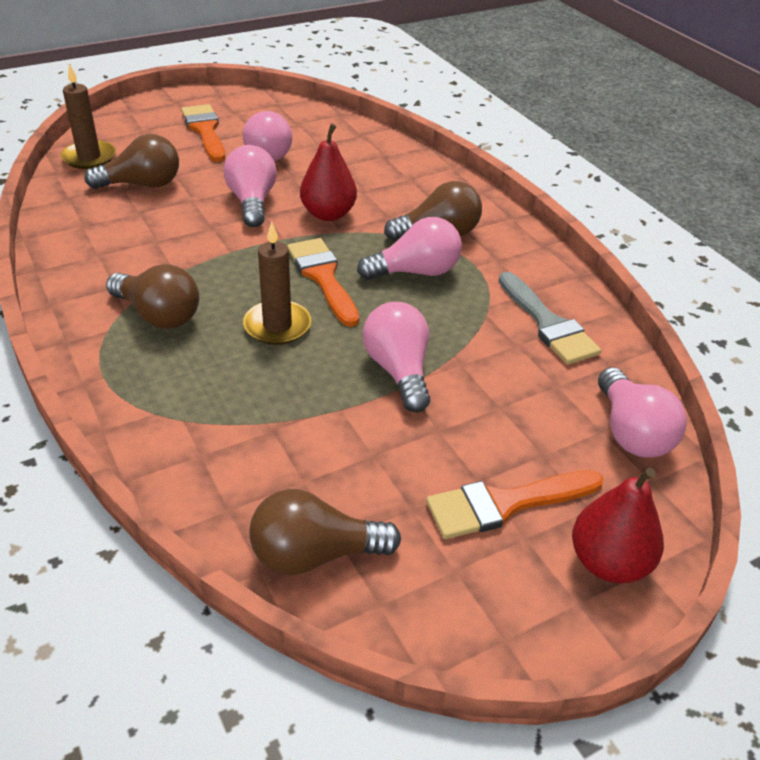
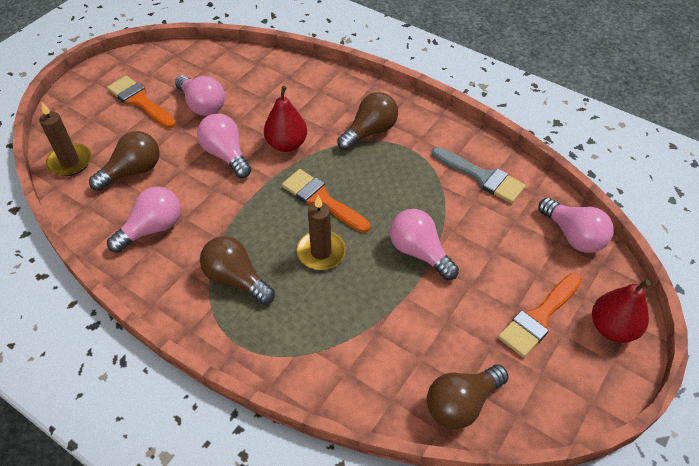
camera: 25 degrees left, 10 degrees up
brown light bulb [106,264,199,329] -> brown light bulb turned 150 degrees counterclockwise [200,236,275,305]
pink light bulb [357,217,462,280] -> pink light bulb moved to [107,186,181,253]

